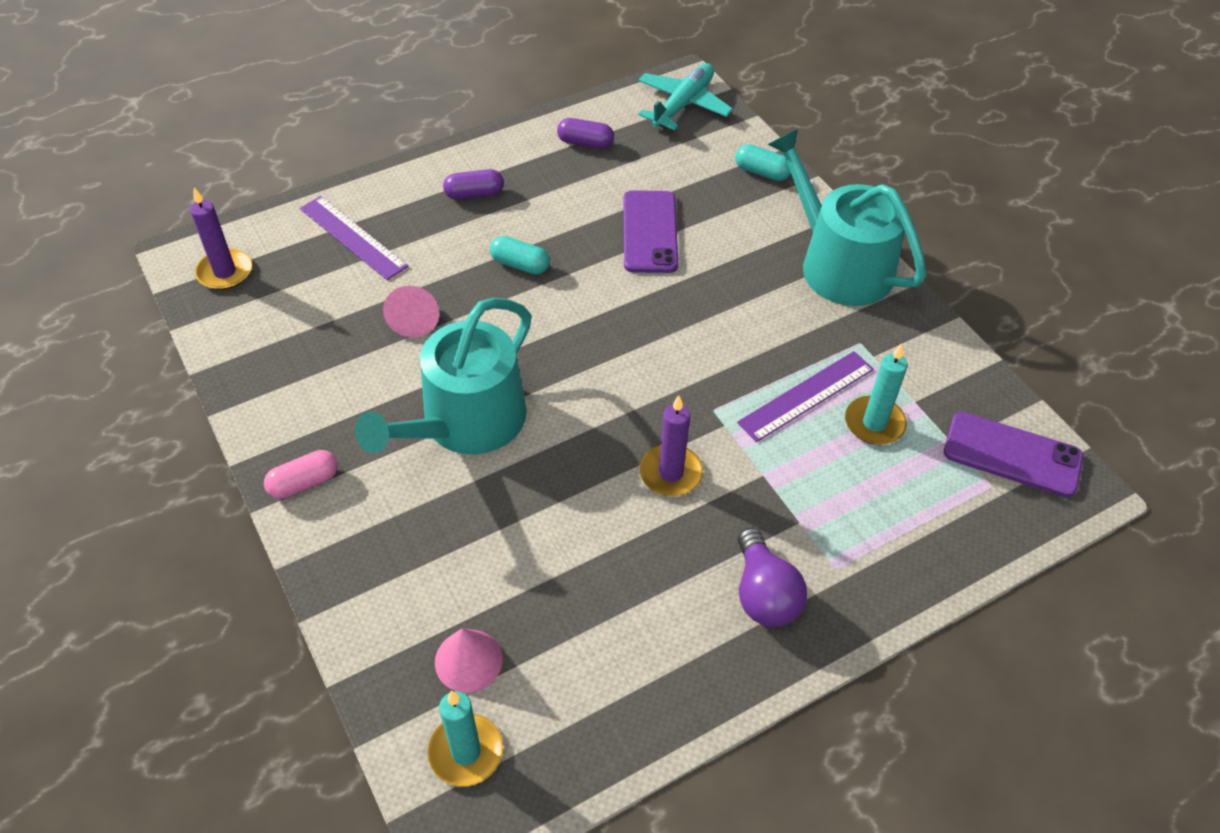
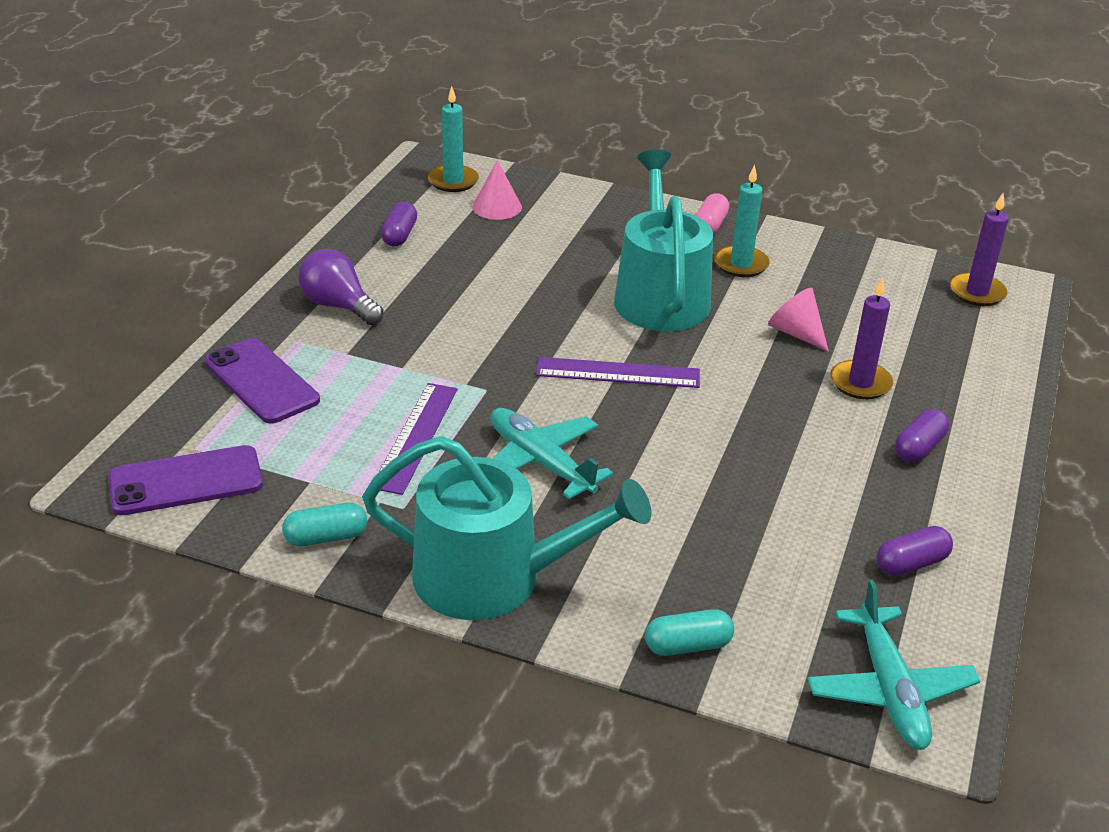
camera: 140 degrees right, 15 degrees down
purple ruler [300,196,408,280] -> purple ruler moved to [536,357,700,388]
turquoise capsule [490,236,550,275] -> turquoise capsule moved to [282,503,367,546]
purple phone [624,190,678,273] -> purple phone moved to [205,338,320,424]
purple candle [640,395,703,496] -> purple candle moved to [830,277,893,399]
turquoise candle [845,343,908,445] -> turquoise candle moved to [714,165,770,277]
none -> purple capsule [381,202,417,246]
none -> turquoise plane [490,408,613,499]

